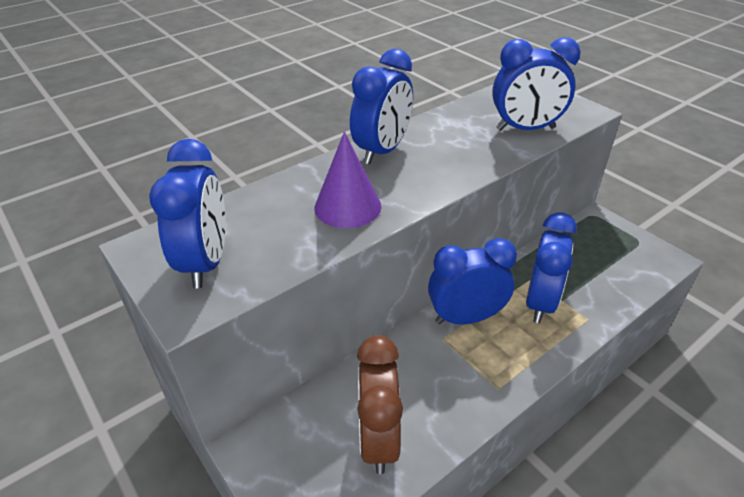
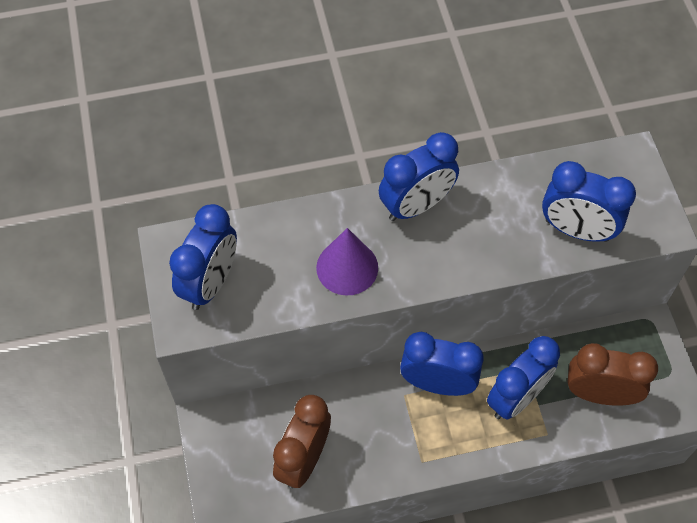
camera: 25 degrees right, 20 degrees up
none -> brown clock [567,343,658,406]

